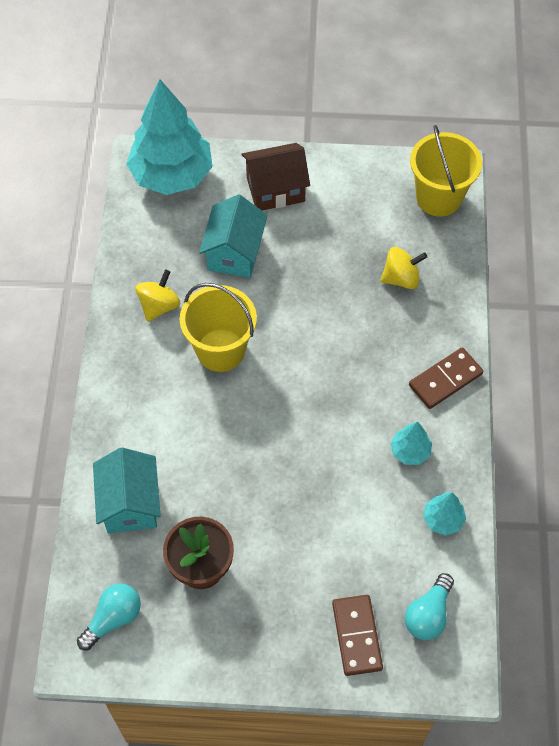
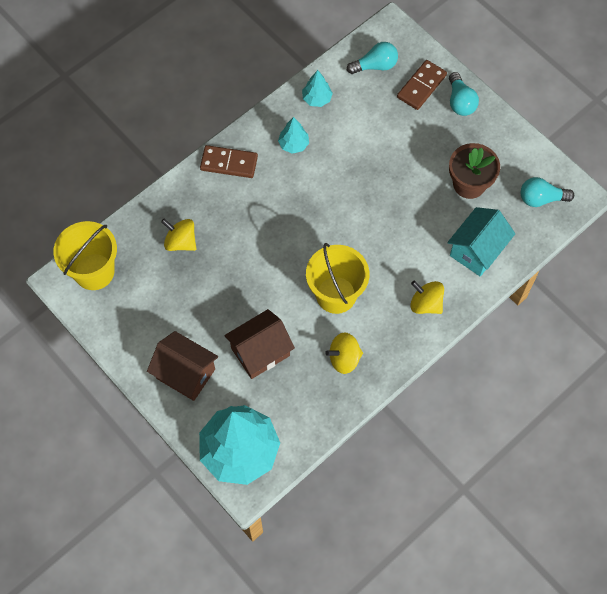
camera: 135 degrees left, 5 degrees up
turquoise house [199,194,268,278] -> brown house [224,309,295,379]
none -> yellow spinning top [410,281,444,314]
none -> turquoise light bulb [449,72,479,116]

